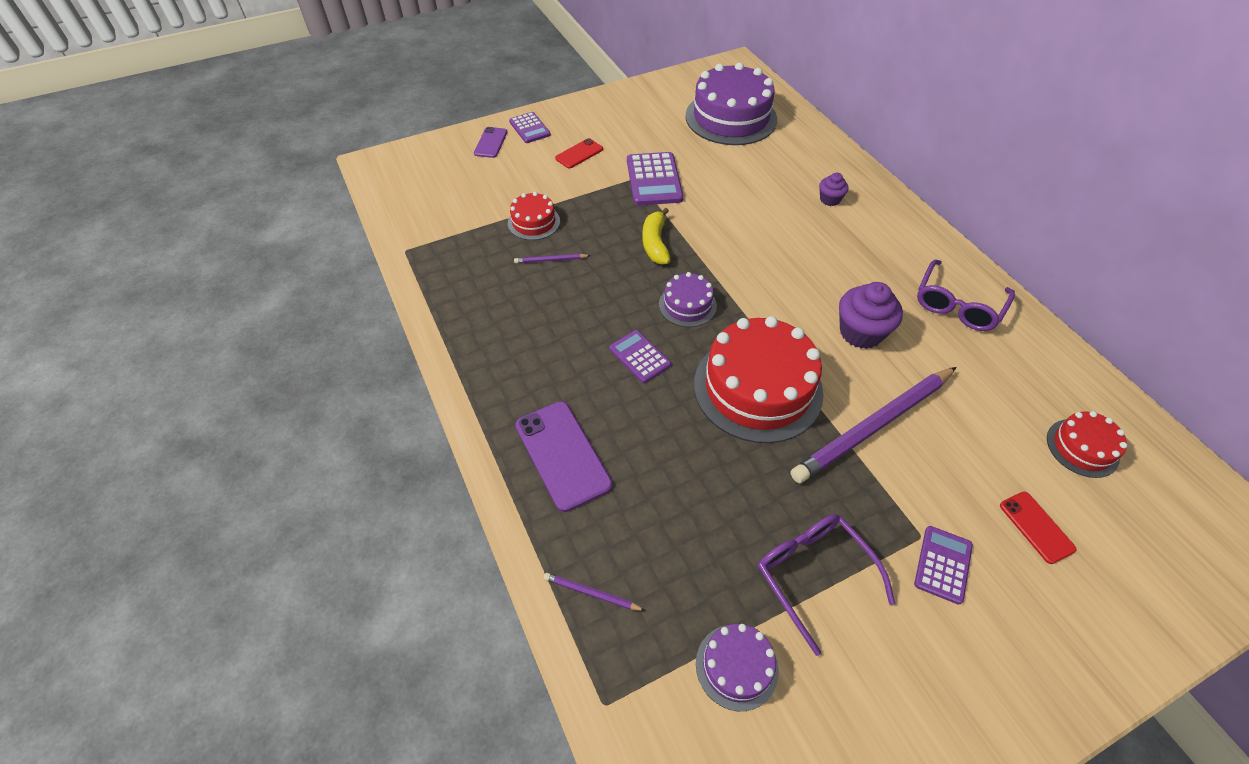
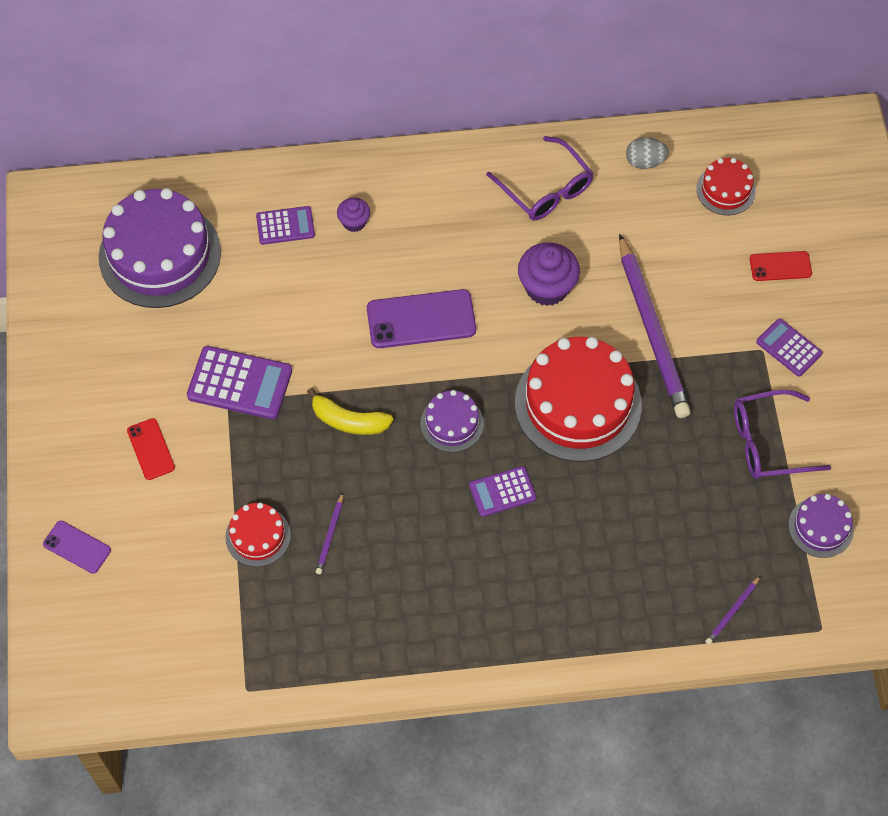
camera: 70 degrees left, 10 degrees up
purple calculator [509,112,551,143] -> purple calculator moved to [256,206,315,245]
purple phone [515,401,613,512] -> purple phone moved to [367,289,476,348]
none -> grey egg [626,137,669,169]

